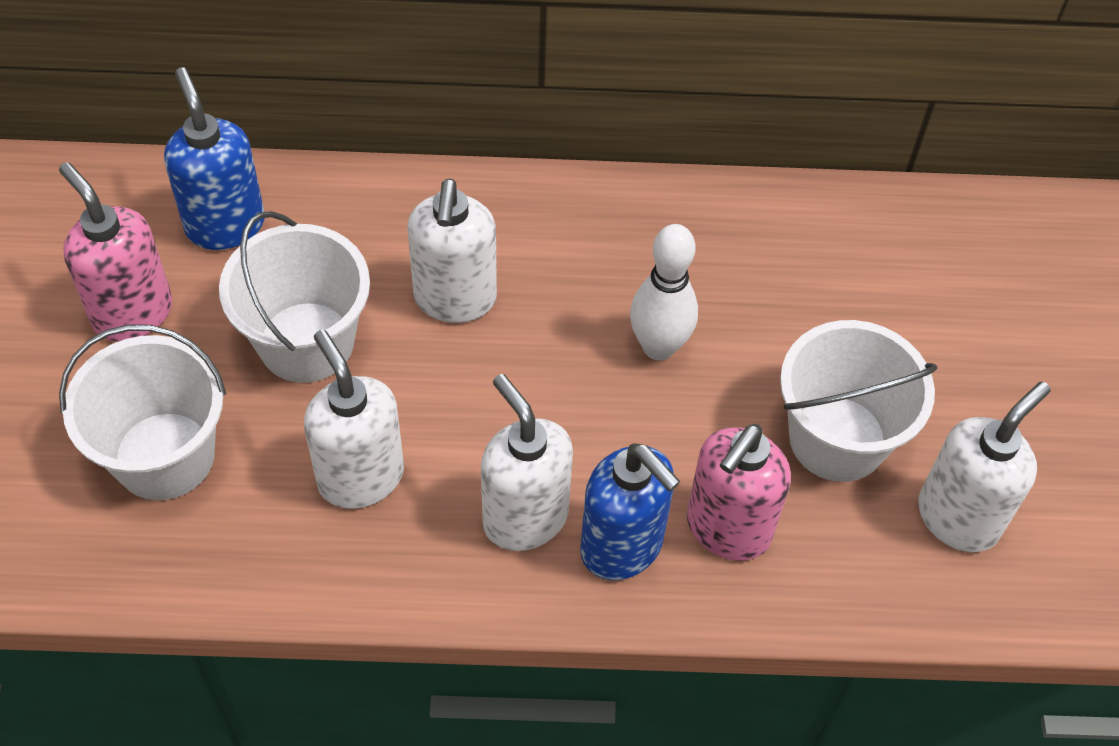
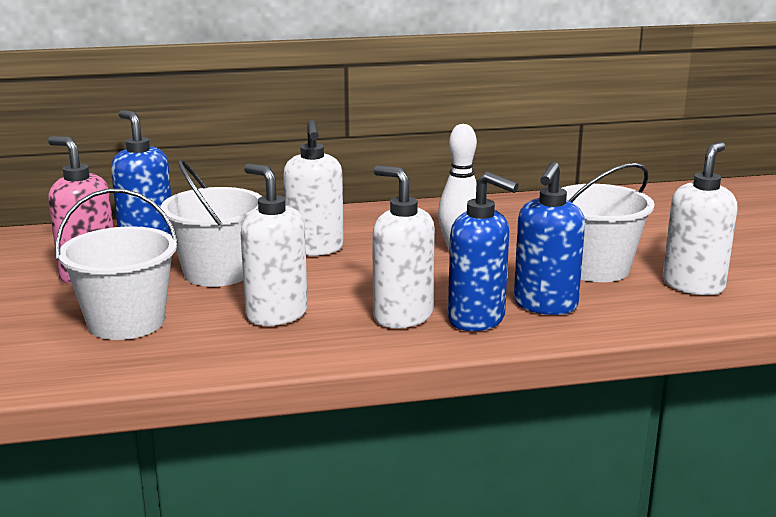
camera: 10 degrees left, 35 degrees down
pink soap dispenser [687,424,791,561] -> blue soap dispenser [514,161,585,315]

